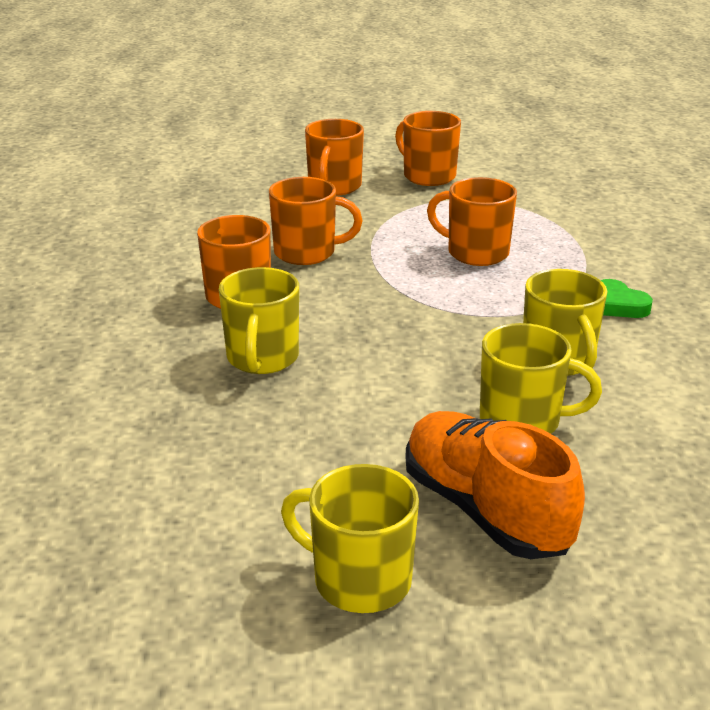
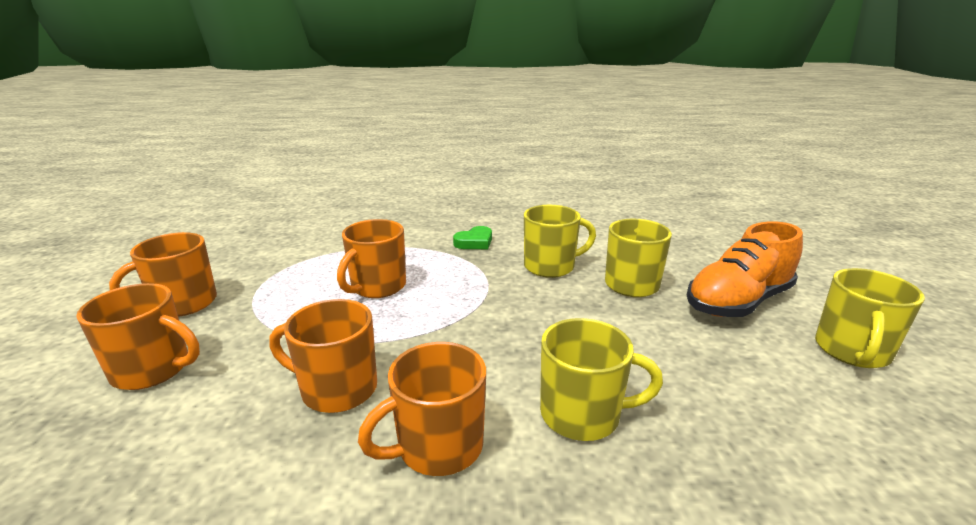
camera: 90 degrees left, 5 degrees down
orange mug [269,177,363,265] -> orange mug turned 75 degrees counterclockwise [269,299,377,413]

